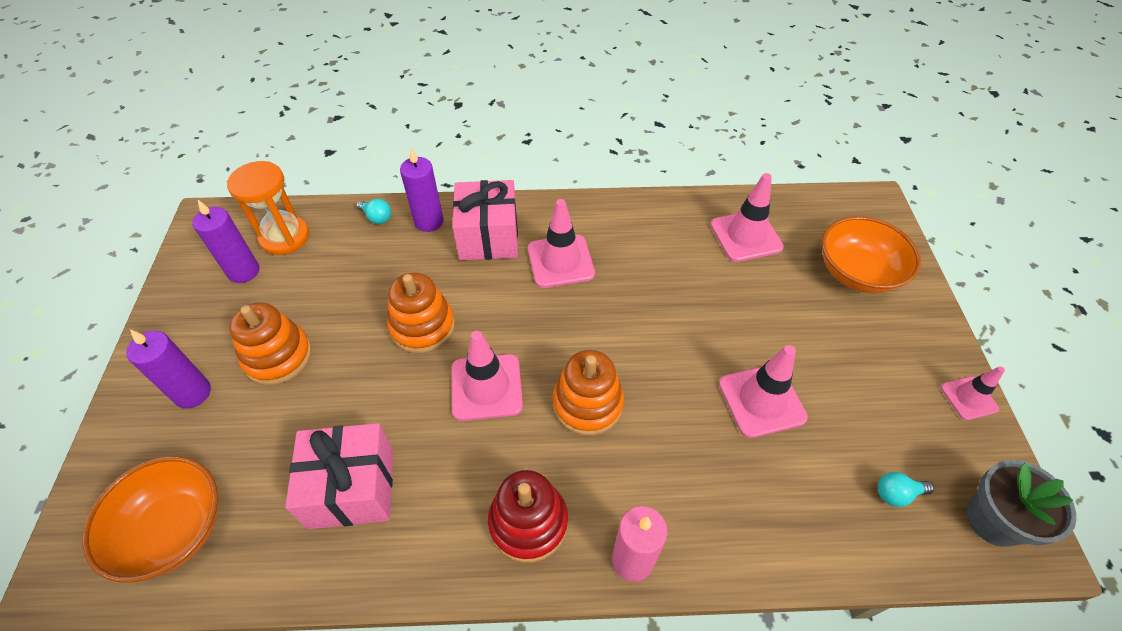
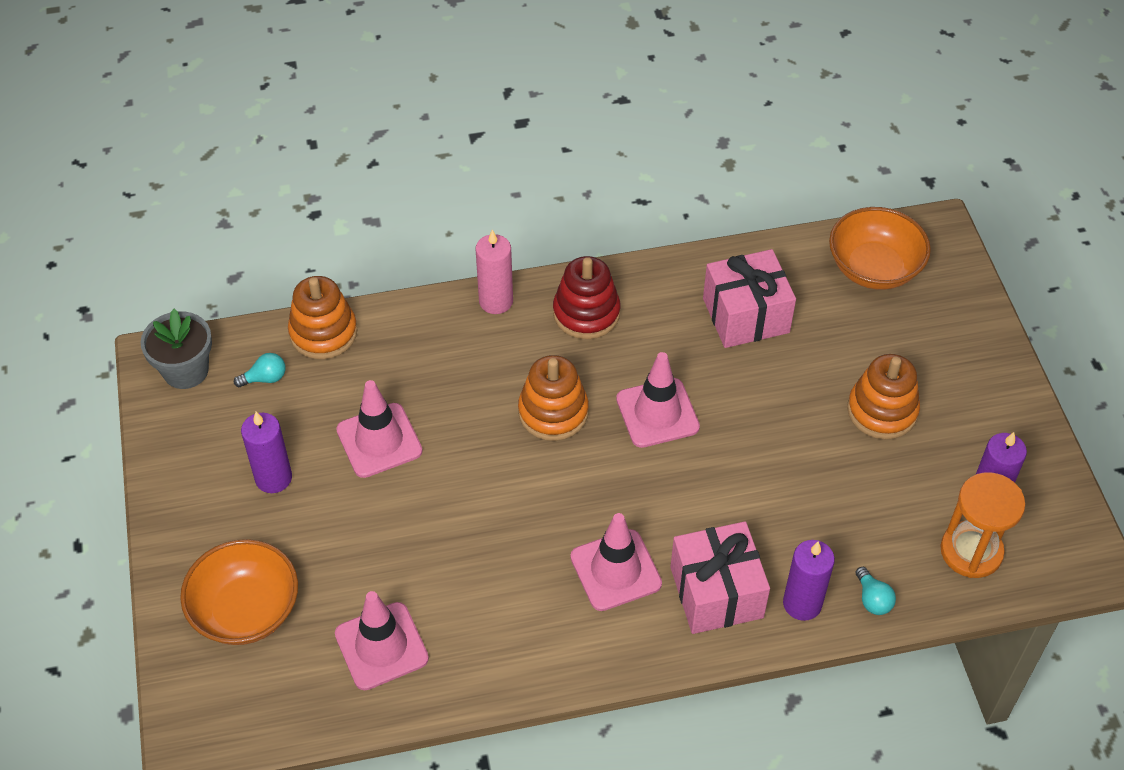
camera: 170 degrees right, 0 degrees up
purple candle [126,329,211,409] -> purple candle moved to [241,412,292,493]
turquoise light bulb [356,199,391,224] -> turquoise light bulb turned 135 degrees counterclockwise [855,567,896,615]
orange stacking toy [387,273,455,354] -> orange stacking toy moved to [288,276,358,359]
pink traffic cone [941,366,1005,420] -> none

